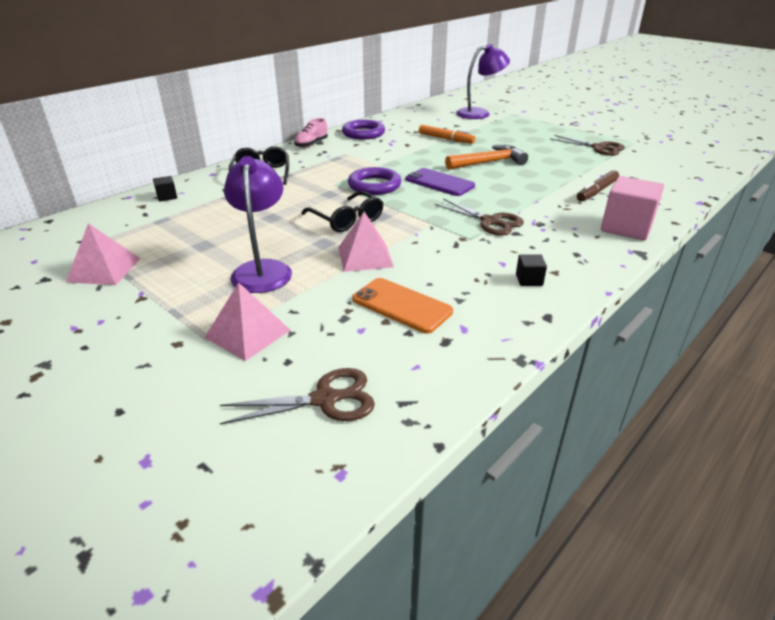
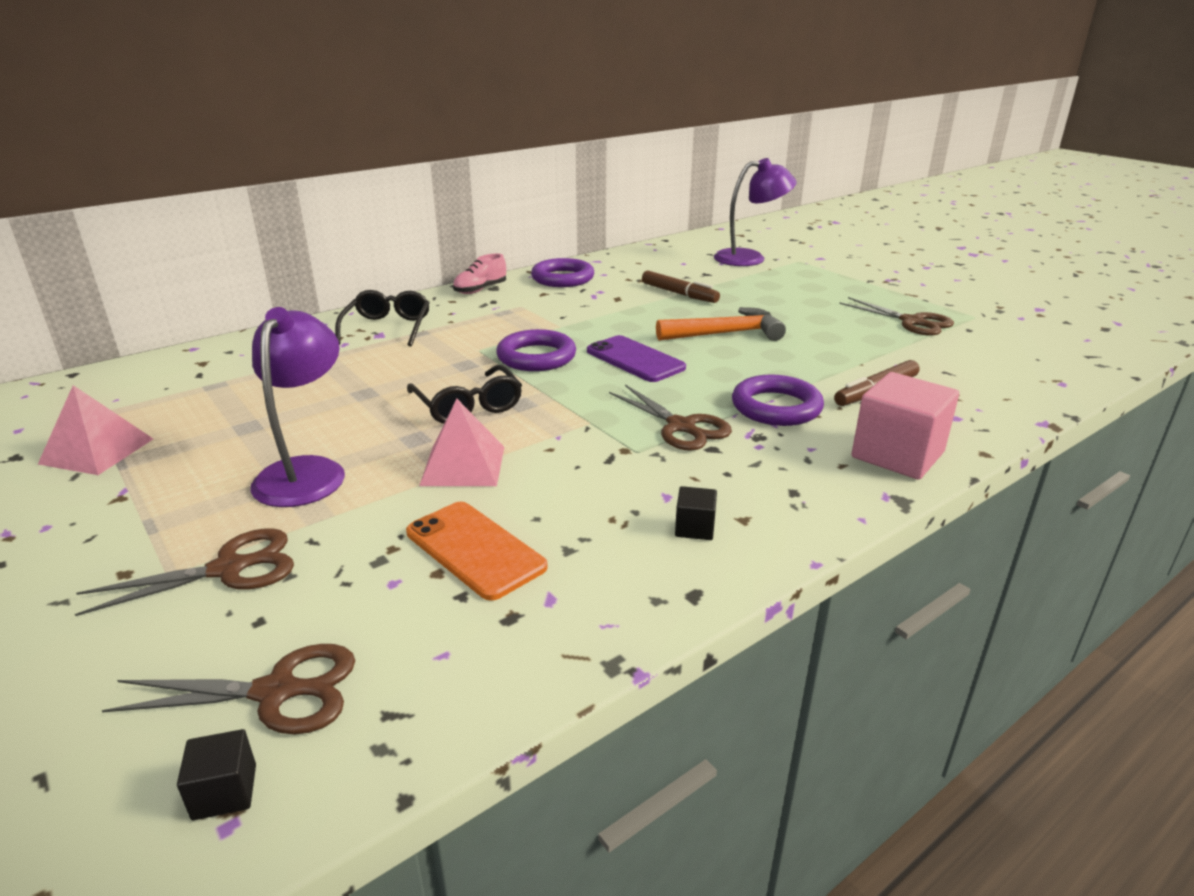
camera: 10 degrees right, 5 degrees down
black cube [153,176,177,202] -> black cube moved to [177,729,256,820]
pink pyramid [204,282,290,361] -> brown scissors [75,528,294,616]
orange marker [419,125,475,144] -> brown marker [642,270,720,303]
none -> purple ring [732,374,824,426]

